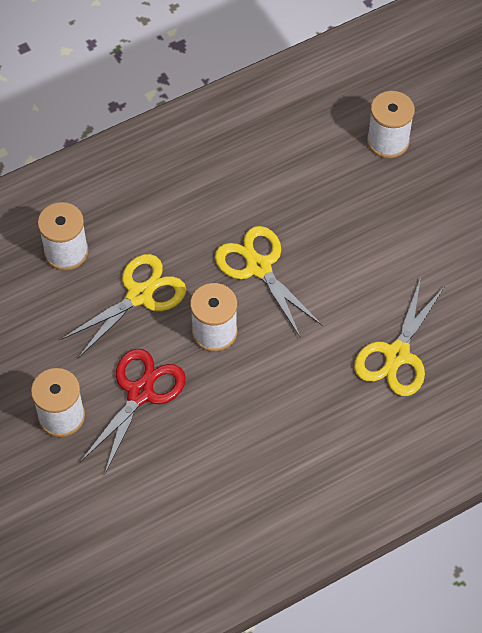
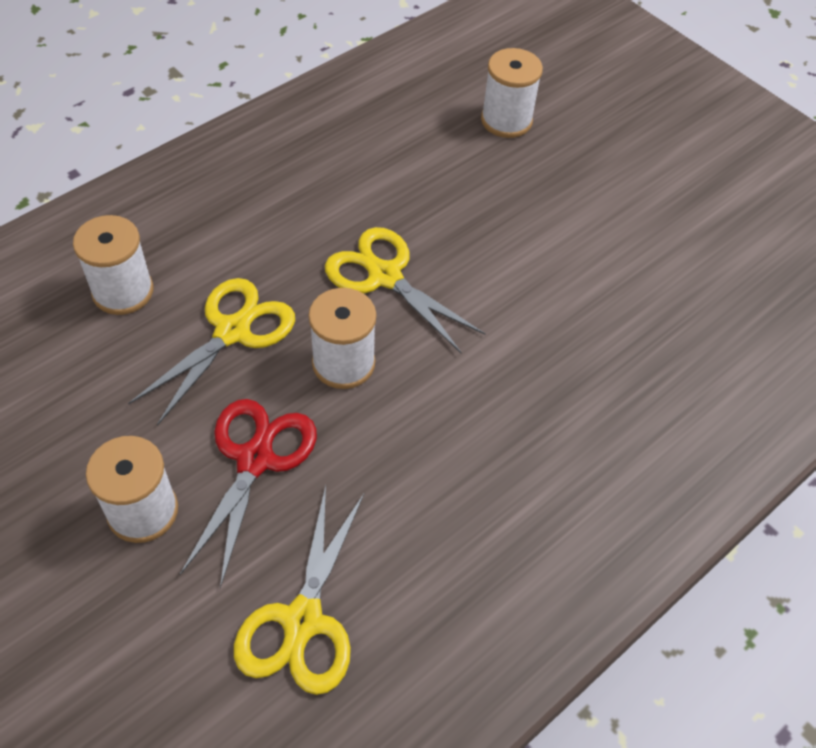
camera: 15 degrees left, 5 degrees down
yellow scissors [354,277,445,396] -> yellow scissors moved to [234,485,365,695]

